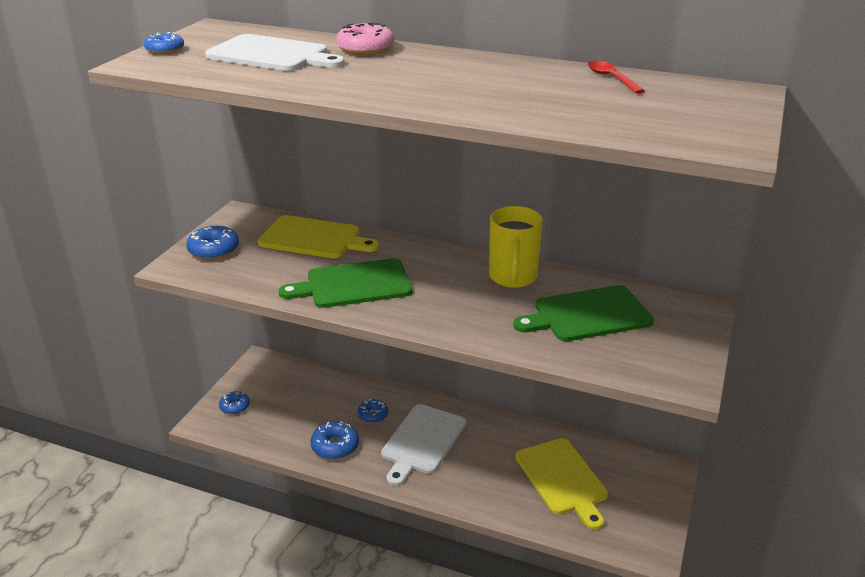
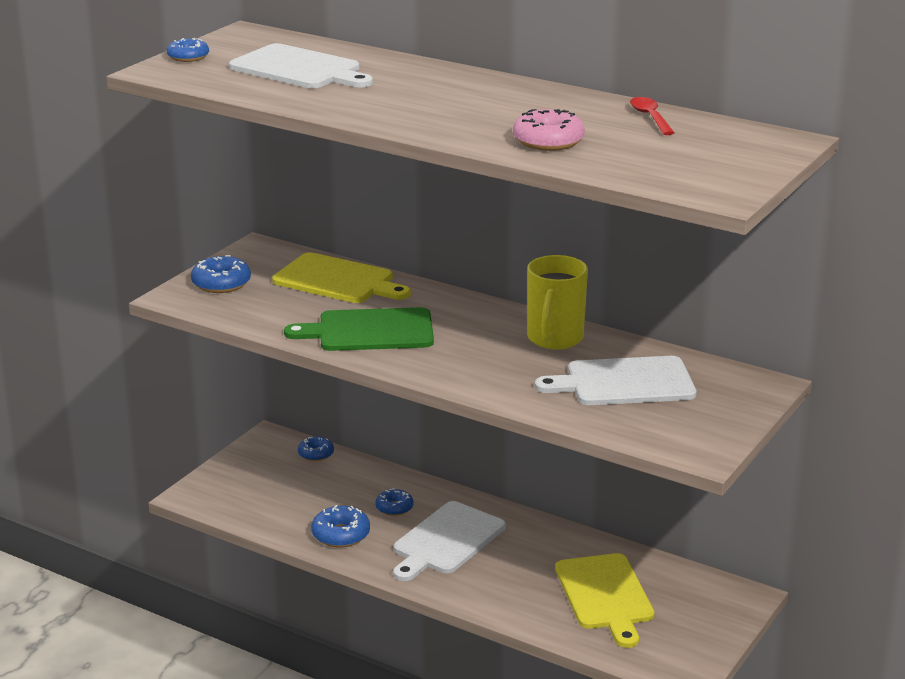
camera: 10 degrees right, 5 degrees down
blue donut [219,391,250,415] -> blue donut moved to [298,437,334,461]
pink donut [336,23,394,55] -> pink donut moved to [513,109,585,151]
green cutting board [513,285,654,341] -> white cutting board [535,356,697,405]

